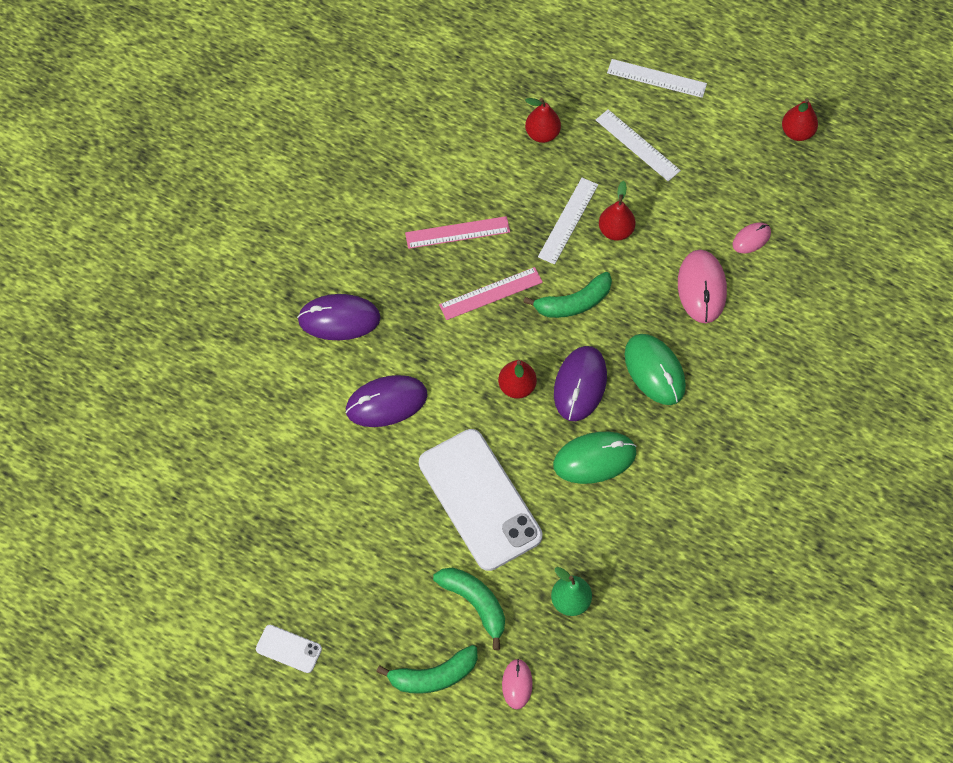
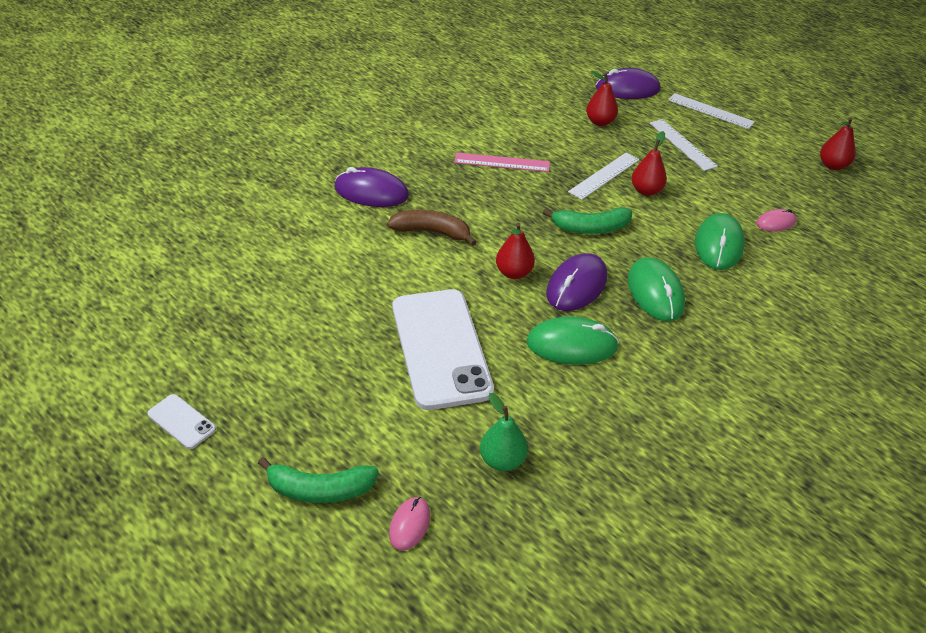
camera: 15 degrees right, 20 degrees down
purple mouse [345,375,428,427] -> purple mouse moved to [596,68,660,99]
green banana [433,568,505,650] -> none
pink ruler [439,267,543,320] -> none
pink mouse [678,250,727,323] -> green mouse [695,213,745,270]
none -> brown banana [387,210,477,246]

